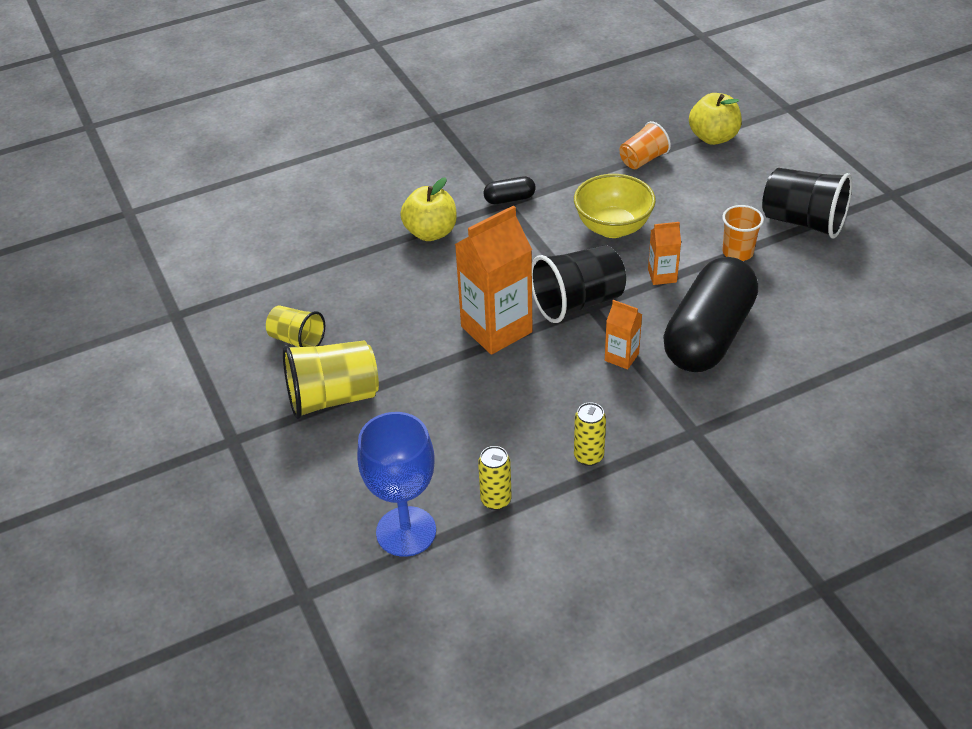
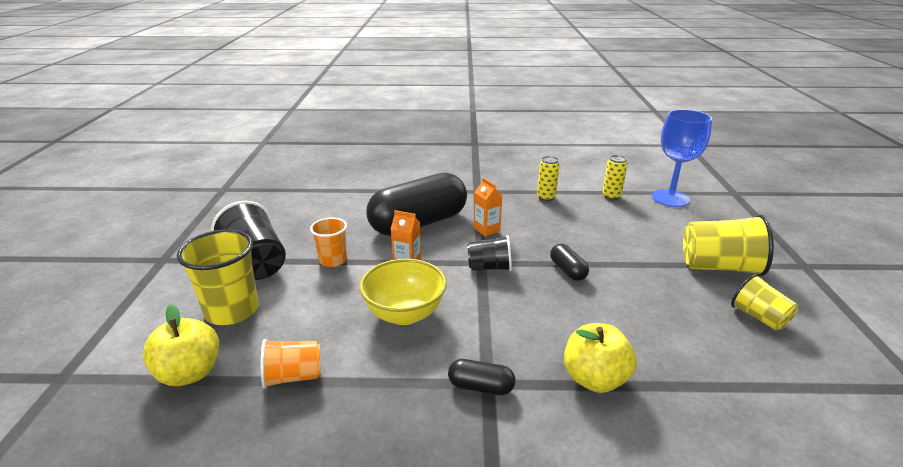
camera: 155 degrees left, 15 degrees down
orange carton [455,205,533,355] -> black capsule [550,244,589,281]
black cup [532,245,626,323] -> black cup [467,235,512,271], size x0.60
none -> yellow cup [177,229,259,325]

